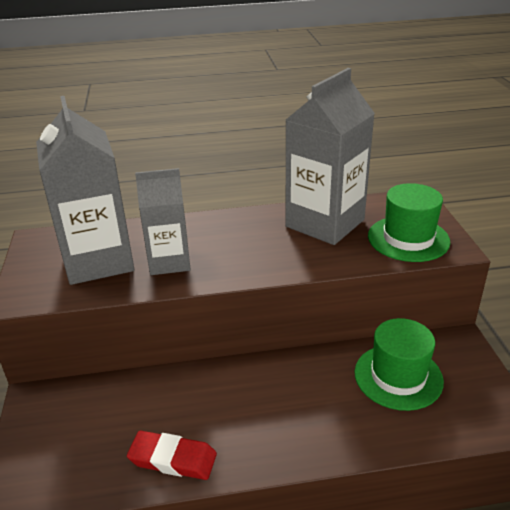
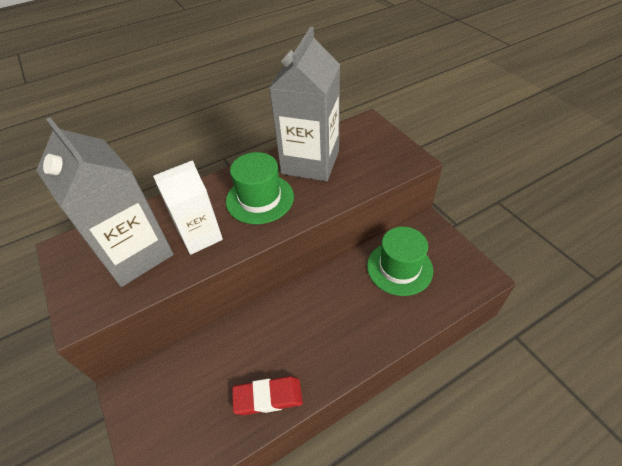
camera: 20 degrees left, 15 degrees up
grey carton [135,168,191,275] -> white carton [153,160,223,255]
green hat [368,183,451,262] -> green hat moved to [226,152,294,224]

